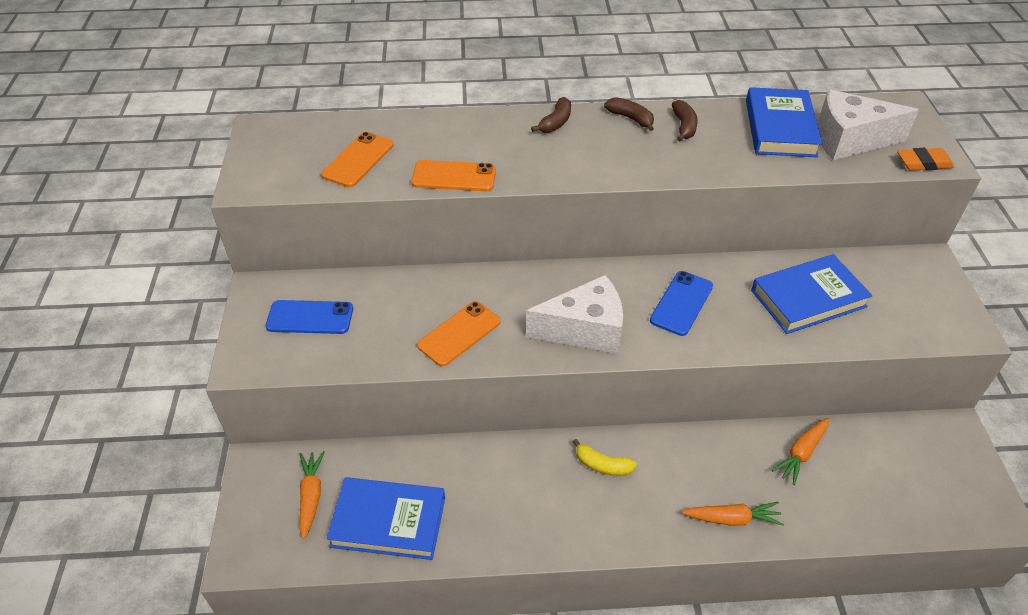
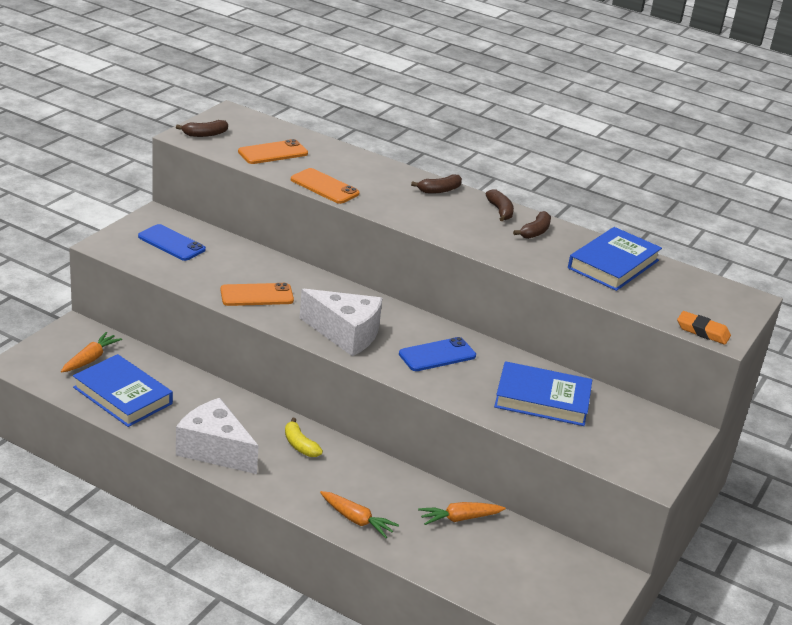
camera: 30 degrees right, 15 degrees down
white cheese [818,89,919,160] -> white cheese moved to [176,398,258,474]
none -> brown banana [176,120,228,137]

